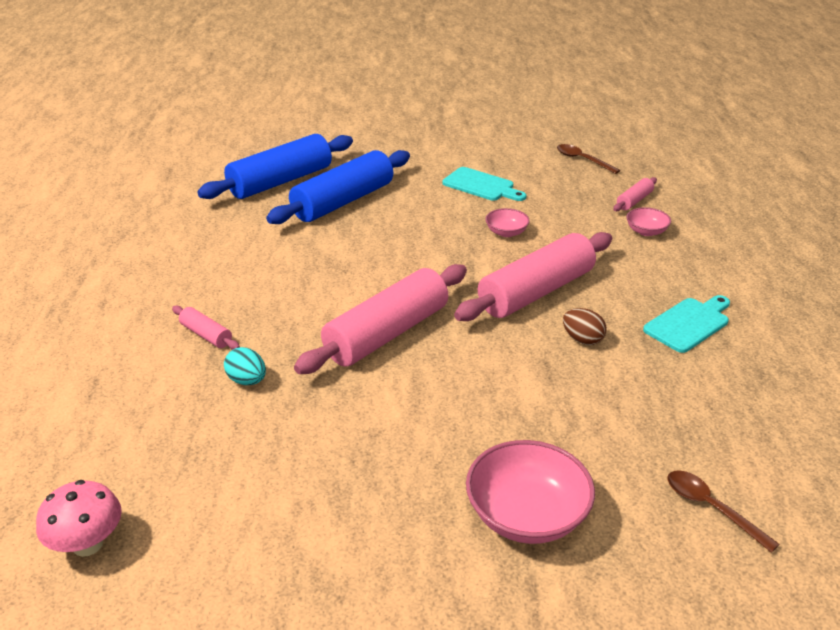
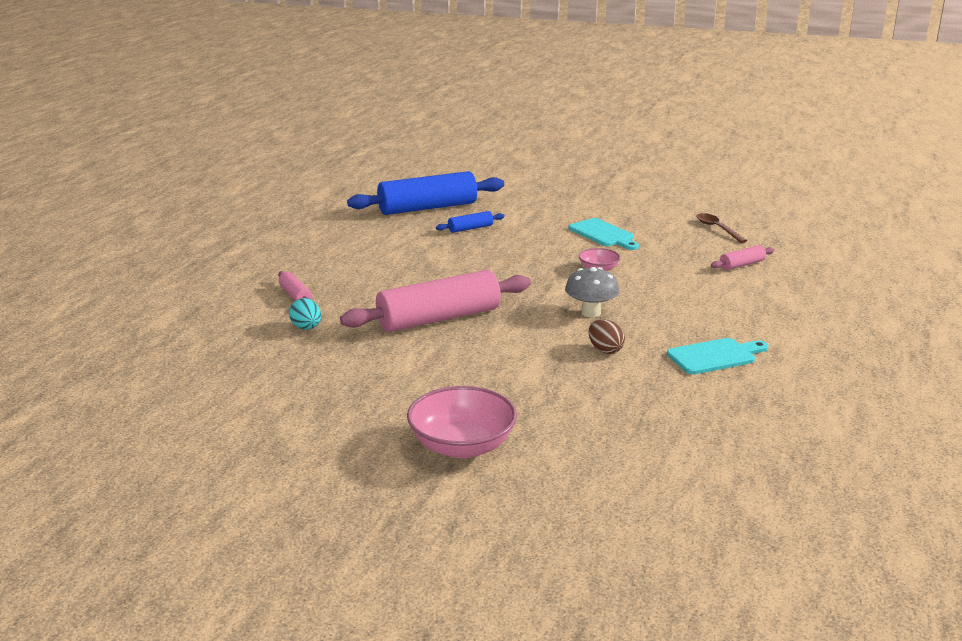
camera: 20 degrees right, 10 degrees down
pink mushroom [36,480,122,557] -> none
blue rolling pin [266,150,410,224] -> blue rolling pin [436,211,505,233], size x0.44
pink rolling pin [454,232,612,321] -> grey mushroom [565,267,619,318]
pink bowl [626,207,671,236] -> none
brown spoon [668,470,780,553] -> none

